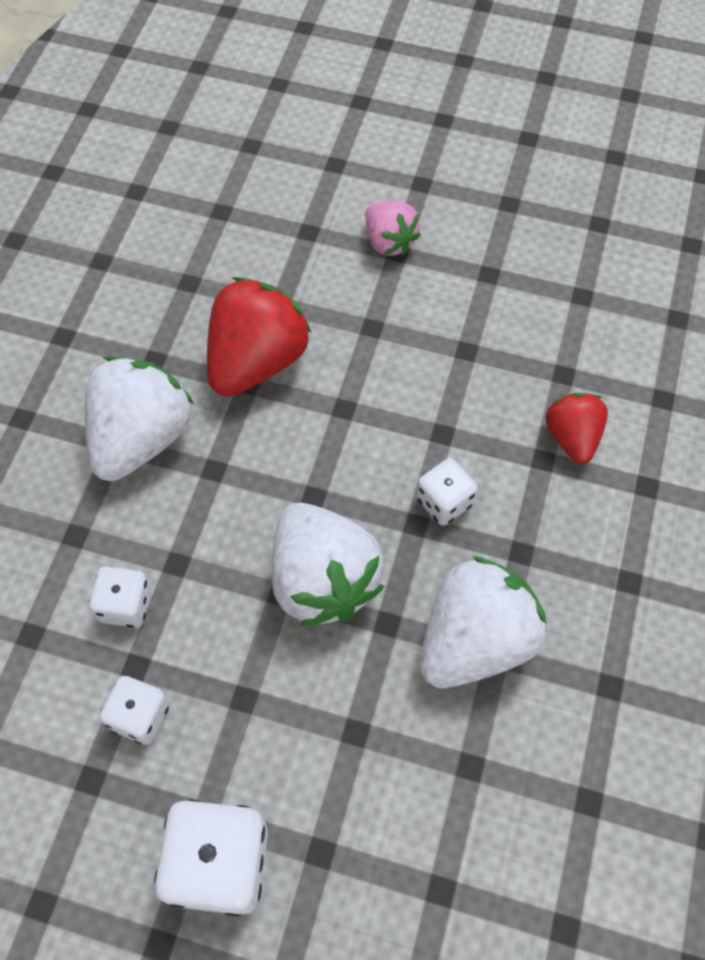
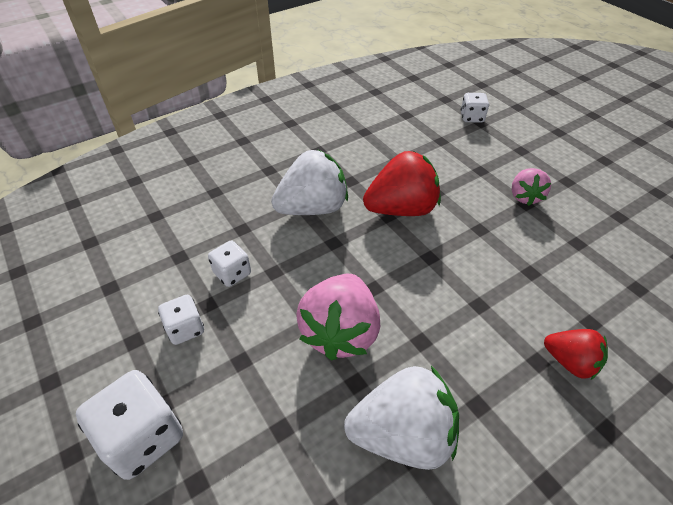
camera: 40 degrees right, 15 degrees down
white strawberry [272,503,384,626] -> pink strawberry [296,274,380,361]
white dice [416,458,478,526] -> white dice moved to [461,93,489,123]
red strawberry [545,393,608,464] -> red strawberry turned 90 degrees clockwise [544,329,608,380]

